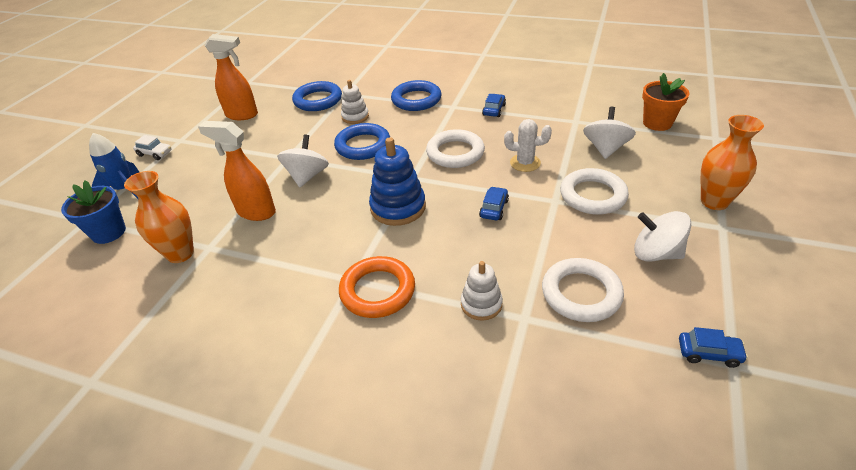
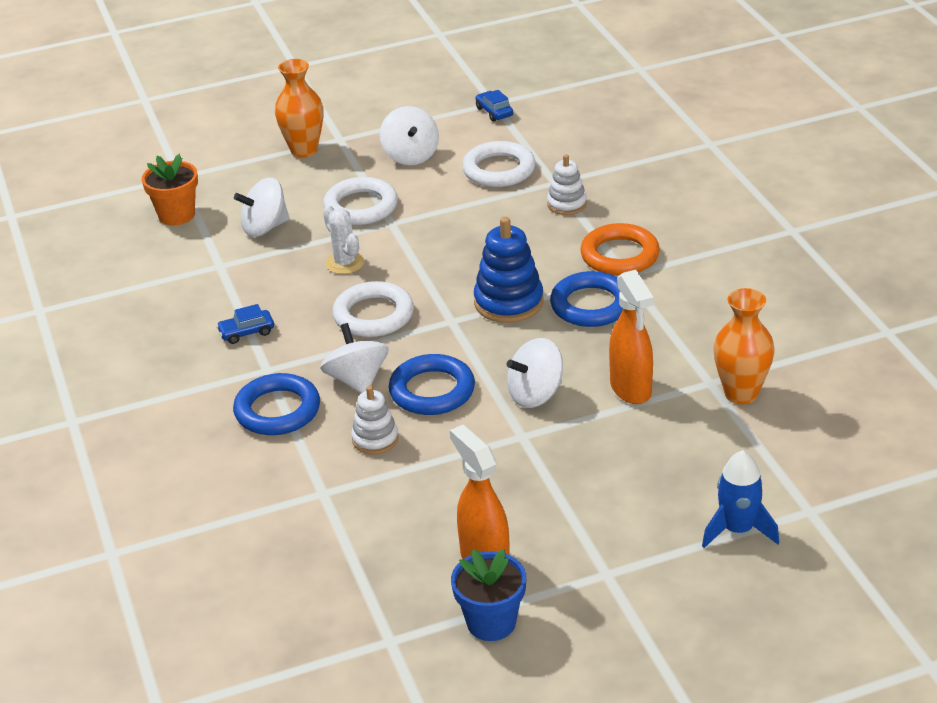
camera: 130 degrees left, 5 degrees down
blue flower pot [61,180,126,244] -> blue flower pot moved to [451,549,526,641]
white car [133,135,172,160] -> none
blue ring [292,81,342,111] -> blue ring moved to [550,271,623,327]
blue car [479,187,509,220] -> none
none -> white spinning top [320,323,389,393]

